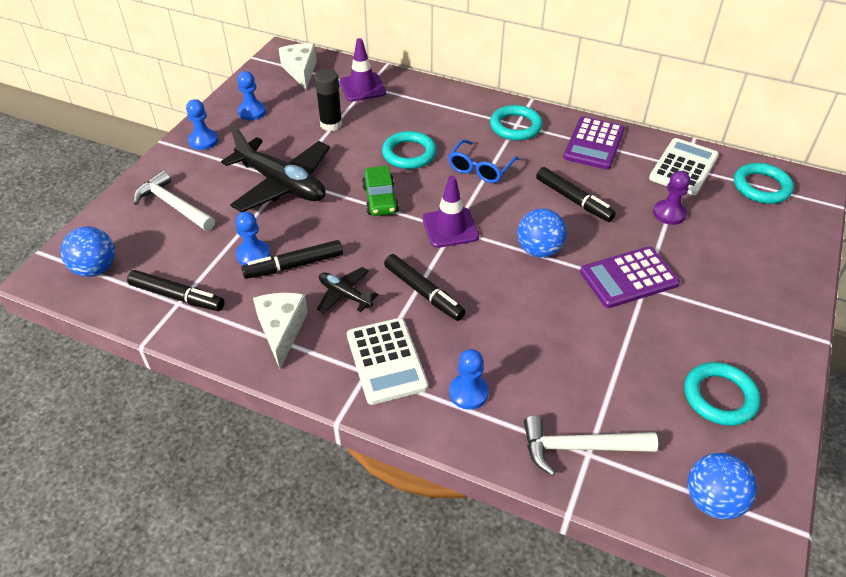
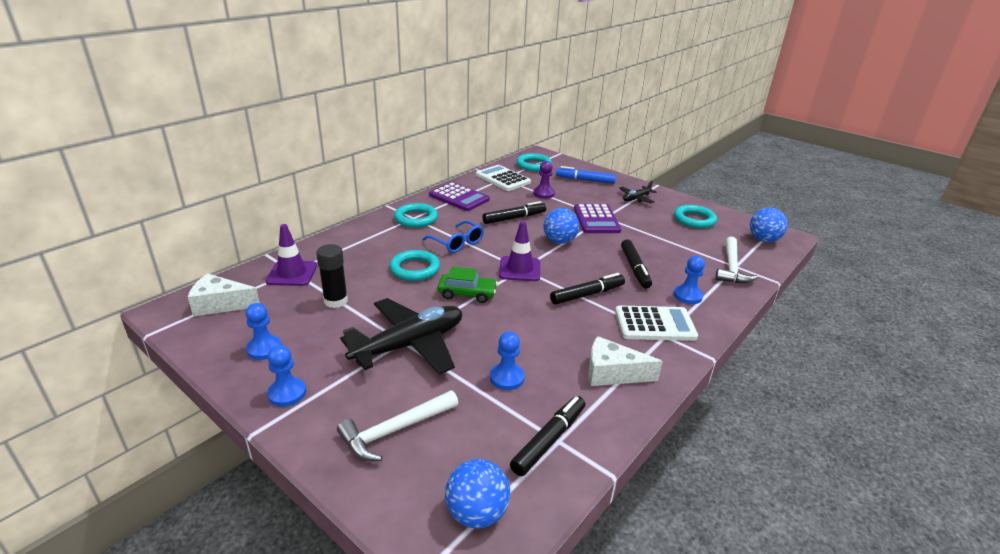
camera: 75 degrees left, 15 degrees down
black marker [241,240,343,279] -> black marker moved to [621,239,652,288]
black plane [317,267,379,313] -> black plane moved to [619,180,657,203]
none -> blue marker [556,166,616,184]

